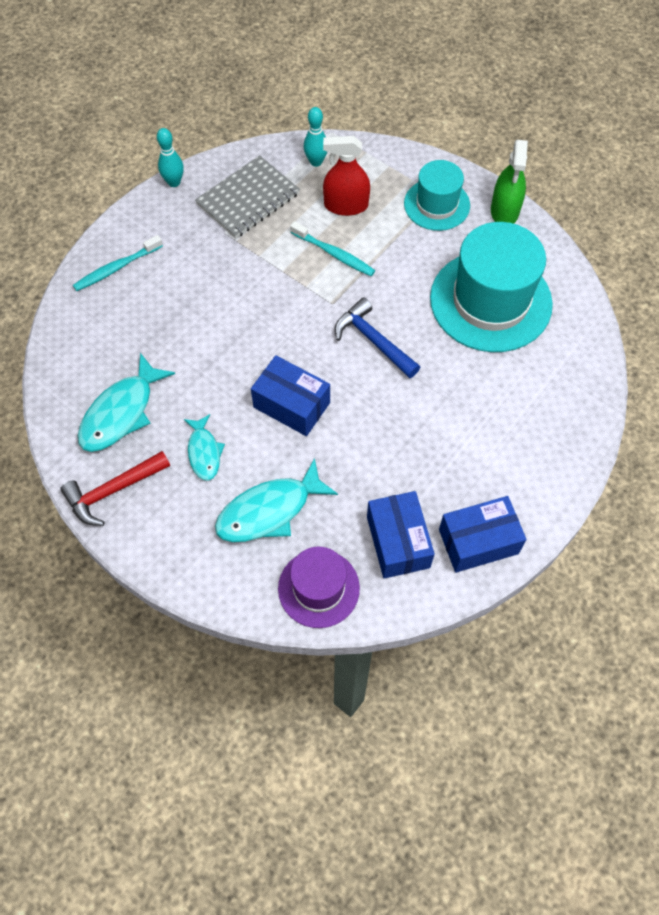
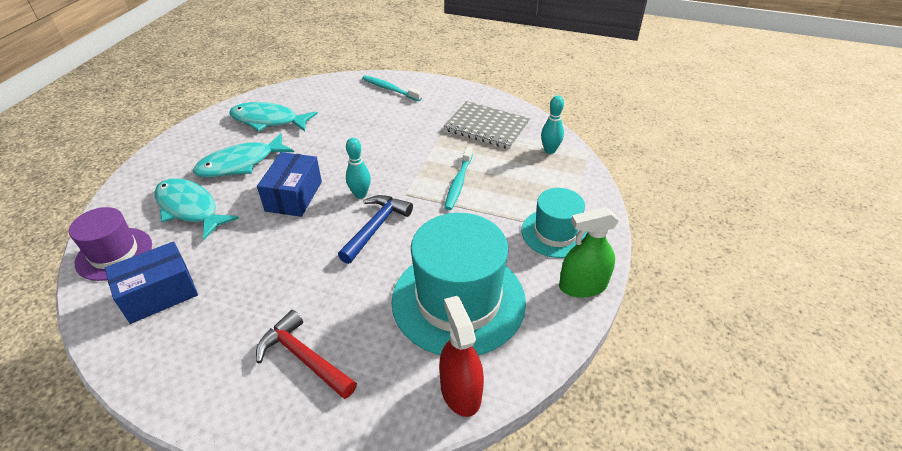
camera: 70 degrees right, 20 degrees down
red hammer [60,451,170,526] -> red hammer moved to [256,310,357,399]
turquoise bowling pin [157,128,184,187] -> turquoise bowling pin moved to [346,138,371,199]
turquoise fish [184,414,225,481] -> turquoise fish [193,133,294,178], size x1.65
red spray bottle [323,136,370,216] -> red spray bottle moved to [439,296,484,417]
blue box [439,496,527,573] -> none

